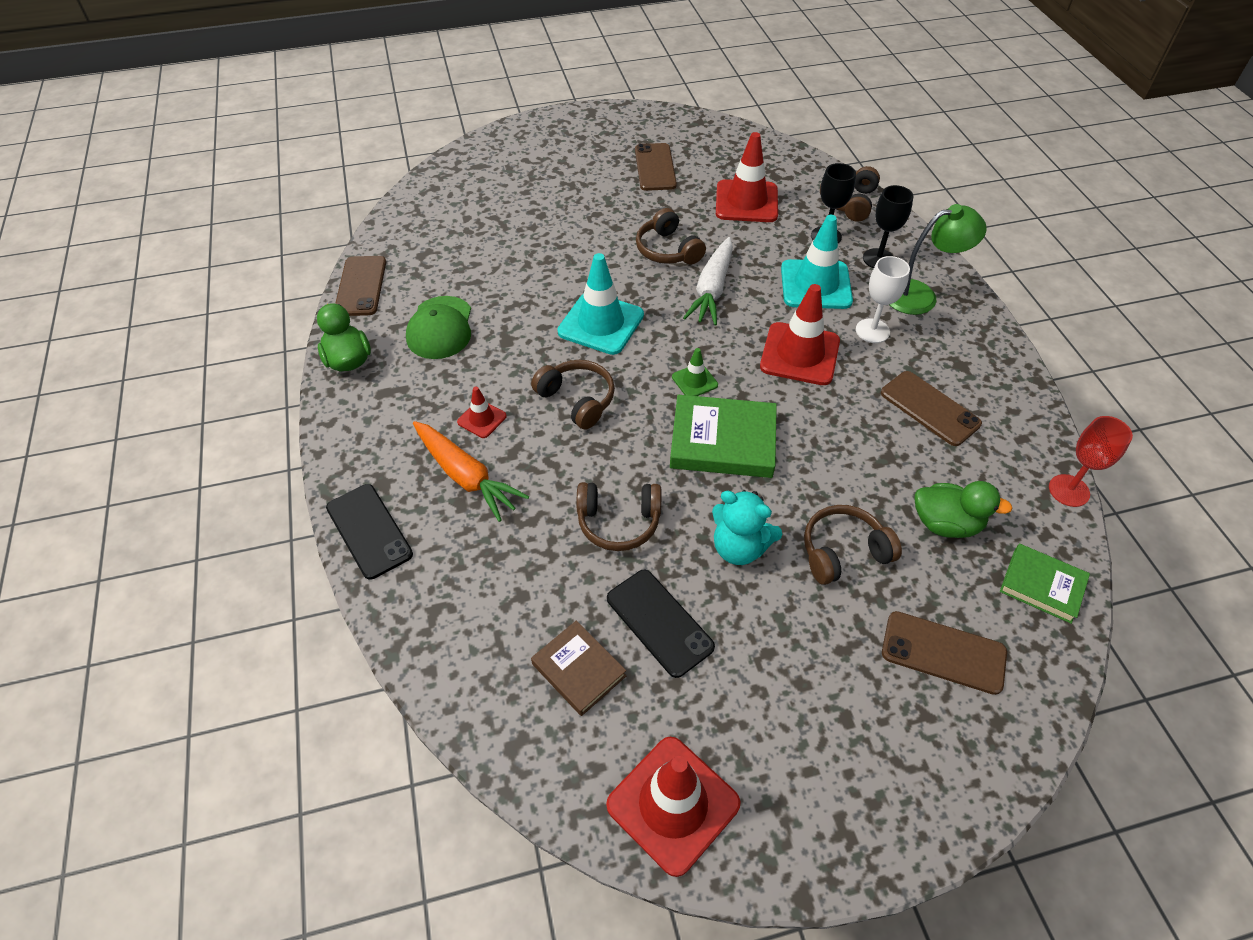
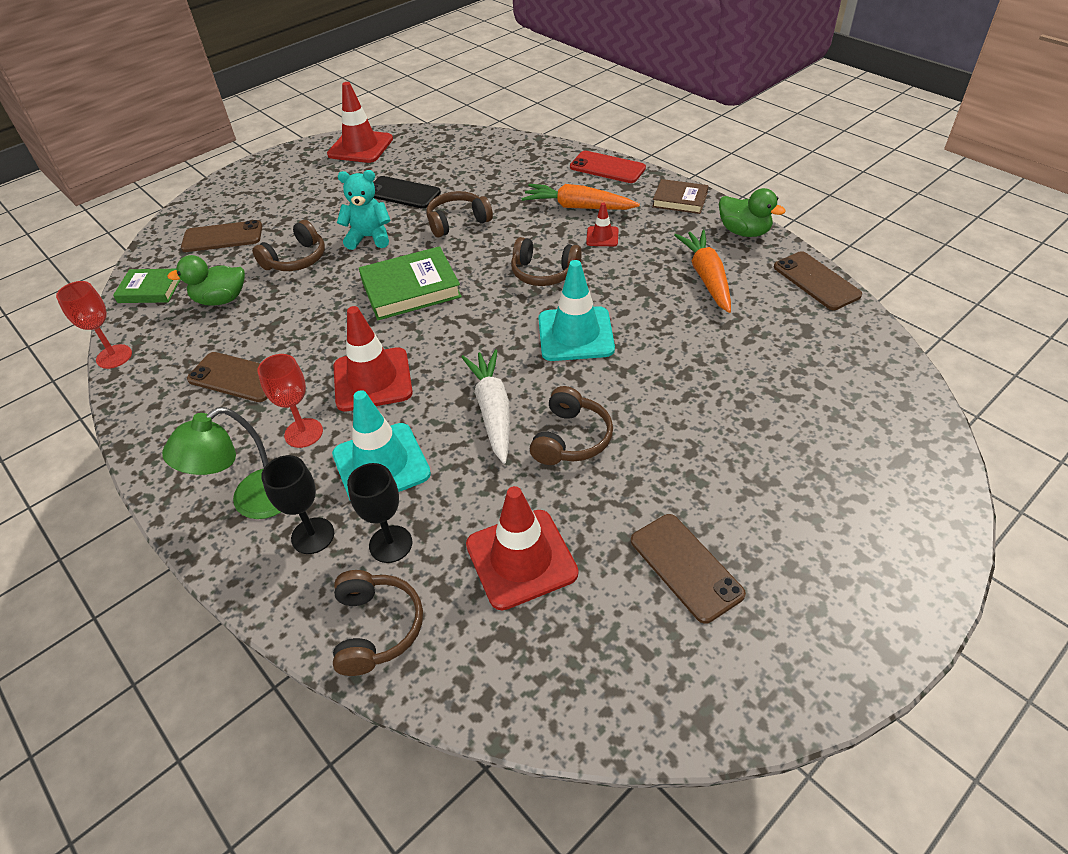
camera: 155 degrees right, 5 degrees down
black phone [326,484,413,579] -> red phone [570,151,646,183]
green cap [406,296,471,359] -> orange carrot [674,230,731,313]
brown book [531,621,626,716] -> brown book moved to [652,179,708,214]
brown headphones [636,208,706,264] -> brown headphones turned 75 degrees clockwise [530,386,613,465]
green traffic cone [672,348,718,396] -> none
white goblet [856,256,910,343] -> red goblet [257,354,323,448]

